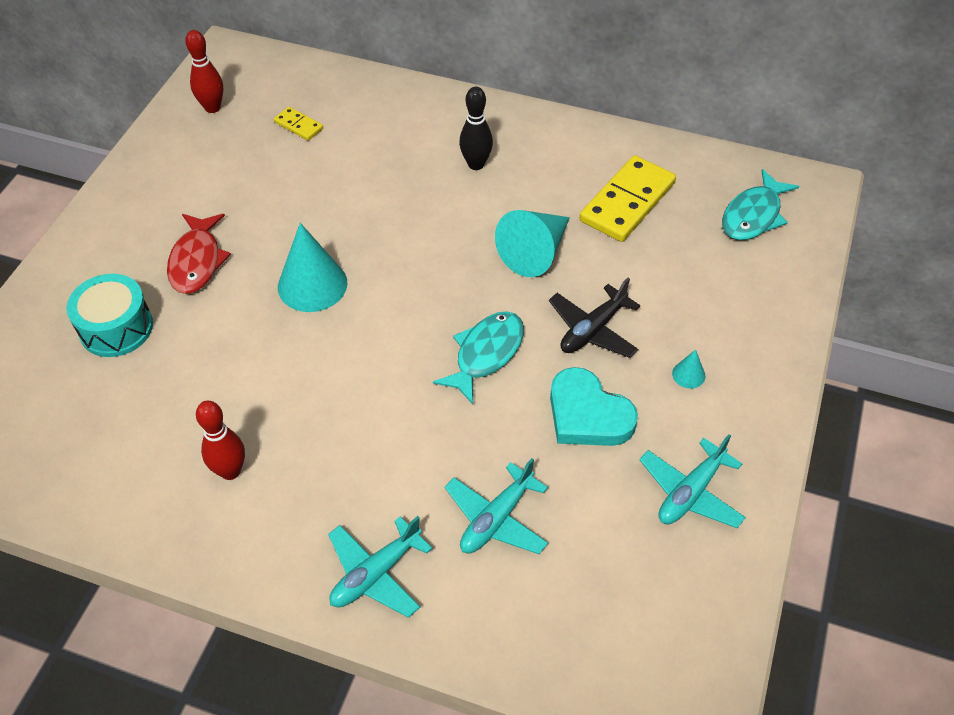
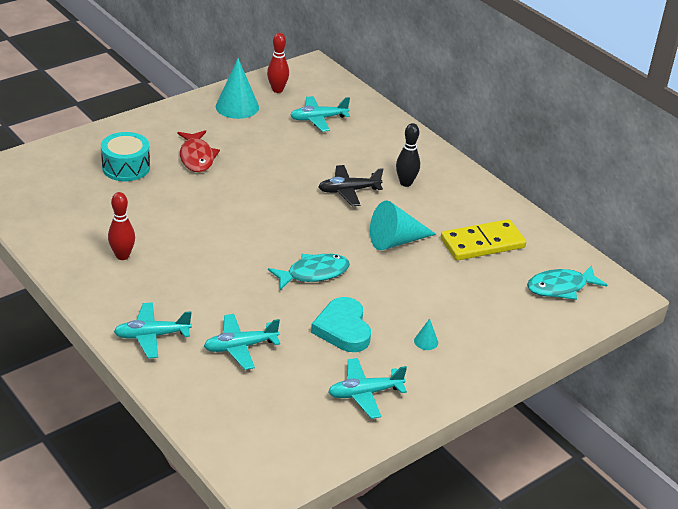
camera: 30 degrees right, 15 degrees down
red fish [167,214,231,294] -> red fish turned 45 degrees counterclockwise [177,130,220,172]
yellow domino [274,107,323,141] -> turquoise plane [290,96,350,132]
turquoise cone [278,223,348,312] -> turquoise cone moved to [216,58,259,119]
black plane [549,278,640,358] -> black plane moved to [318,165,383,206]

